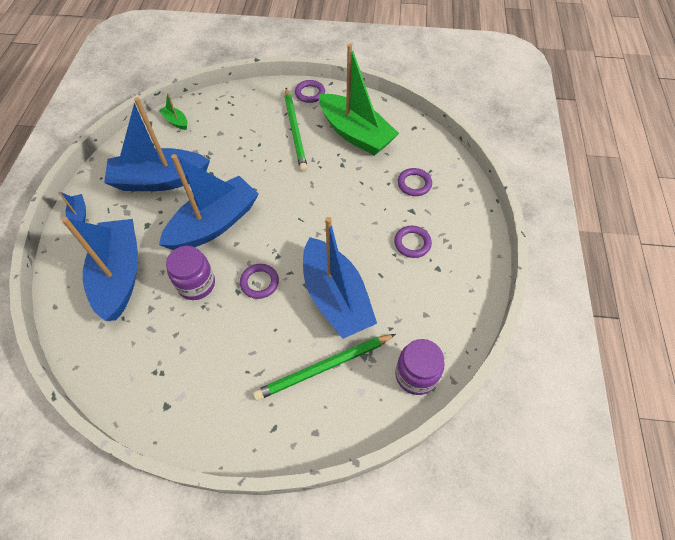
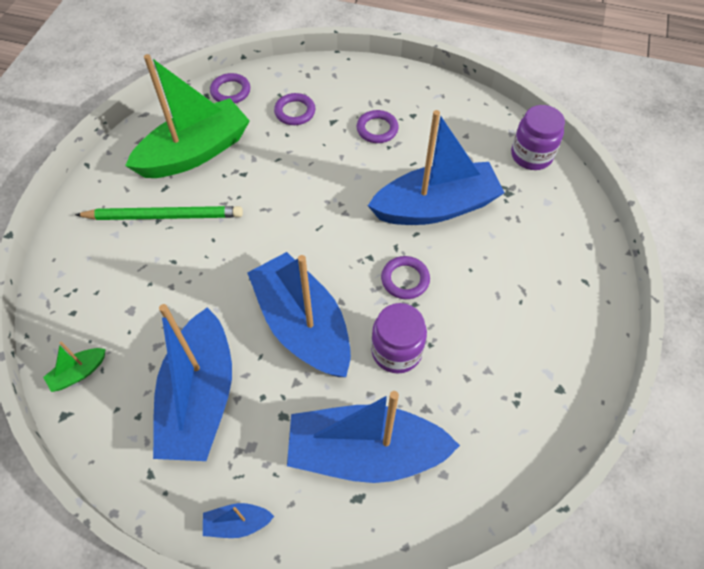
camera: 80 degrees left, 0 degrees up
green pencil [253,334,396,401] -> none
purple ring [295,80,325,103] -> purple ring moved to [210,73,250,103]

